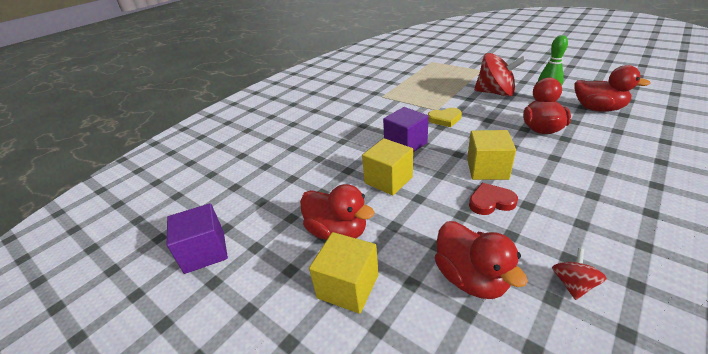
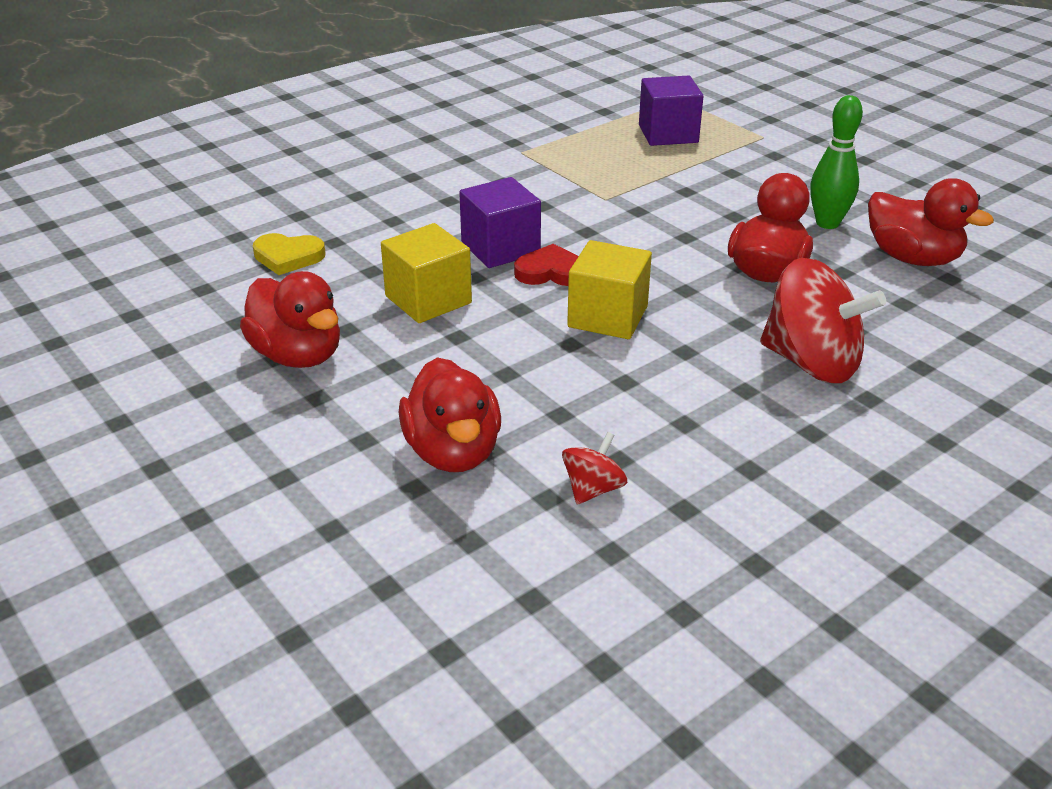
camera: 10 degrees right, 0 degrees up
purple cube [167,203,228,274] -> purple cube moved to [639,76,703,146]
yellow cube [309,232,379,314] -> none
yellow heart [428,108,462,127] -> yellow heart moved to [253,233,326,275]
red heart [469,183,518,215] -> red heart moved to [514,244,579,286]
red spinning top [474,53,526,97] -> red spinning top moved to [760,258,886,383]

